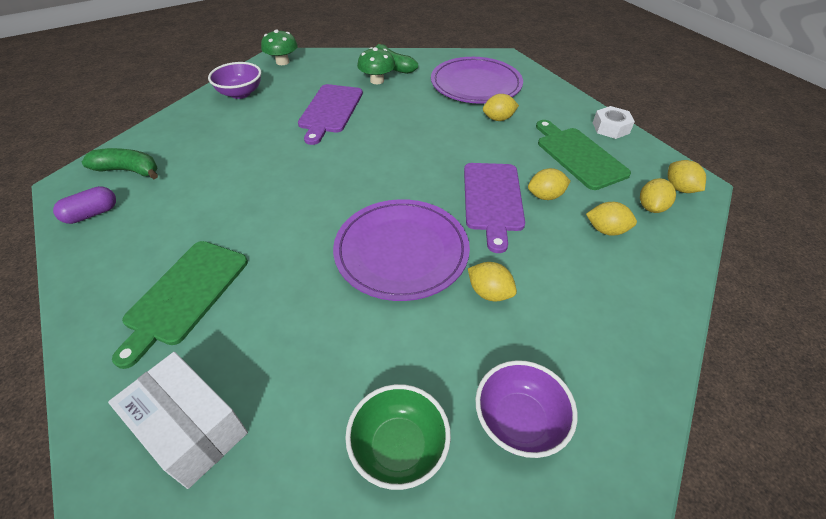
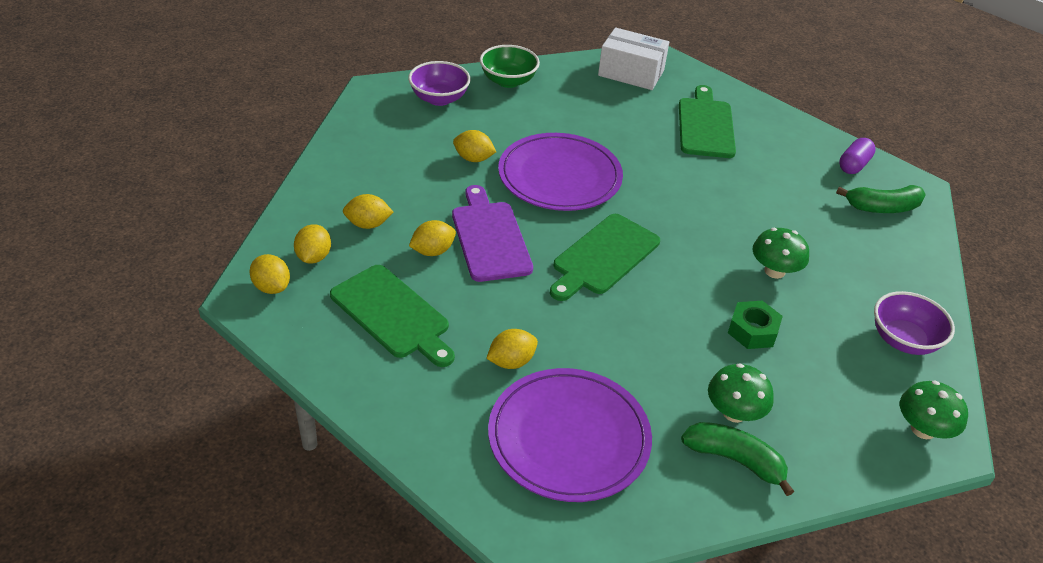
camera: 160 degrees right, 5 degrees down
purple cutting board [298,84,363,145] -> green nut [728,301,783,349]
white nut [593,106,635,139] -> none
none -> green cutting board [550,214,660,301]
none -> green mushroom [753,228,809,279]

